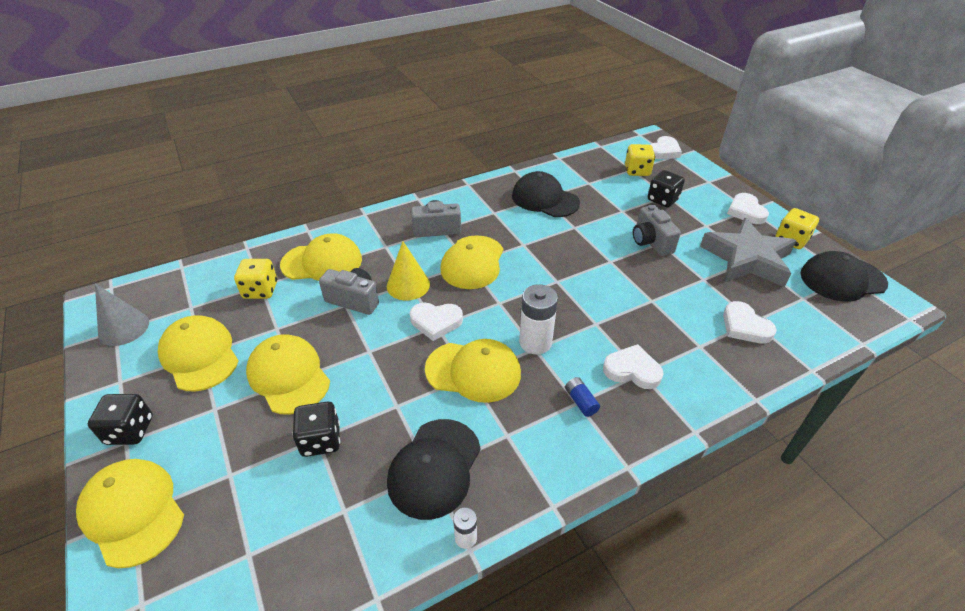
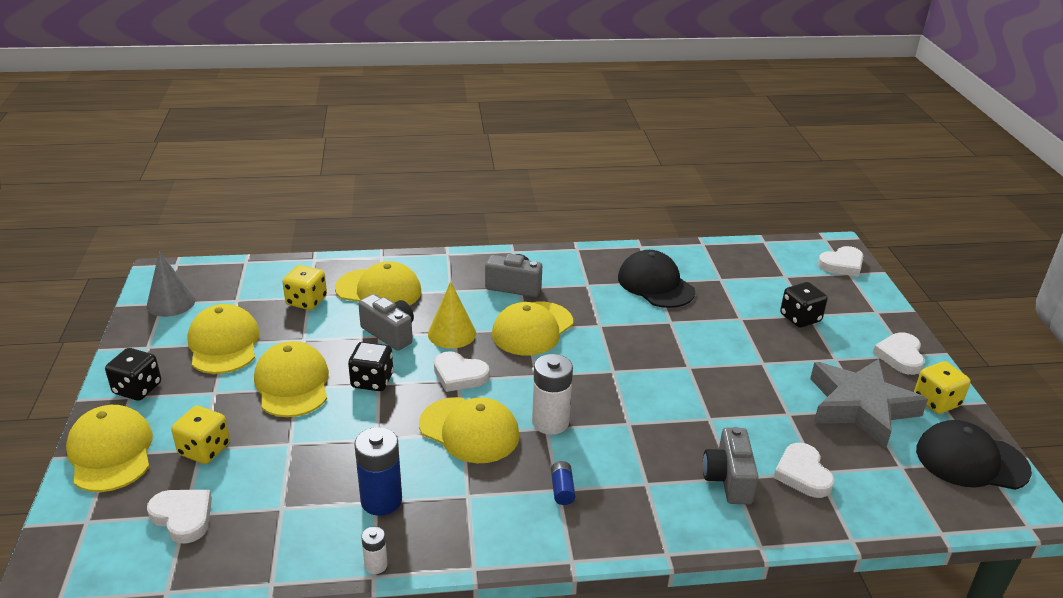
camera: 20 degrees right, 10 degrees down
black dice [292,401,340,457] -> black dice moved to [348,342,394,391]
black cap [387,419,481,520] -> blue battery [354,427,402,516]
white heart [603,344,663,389] -> white heart moved to [147,490,212,544]
yellow dice [625,144,655,176] -> yellow dice moved to [171,406,230,464]
grey camera [633,205,681,256] -> grey camera moved to [703,427,758,504]

